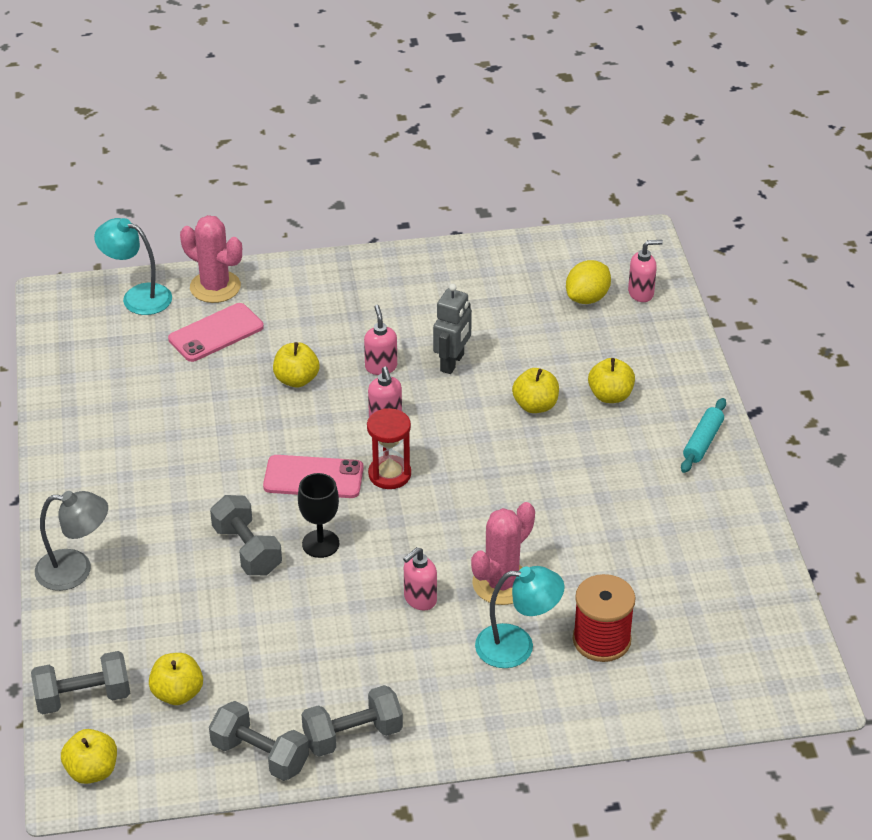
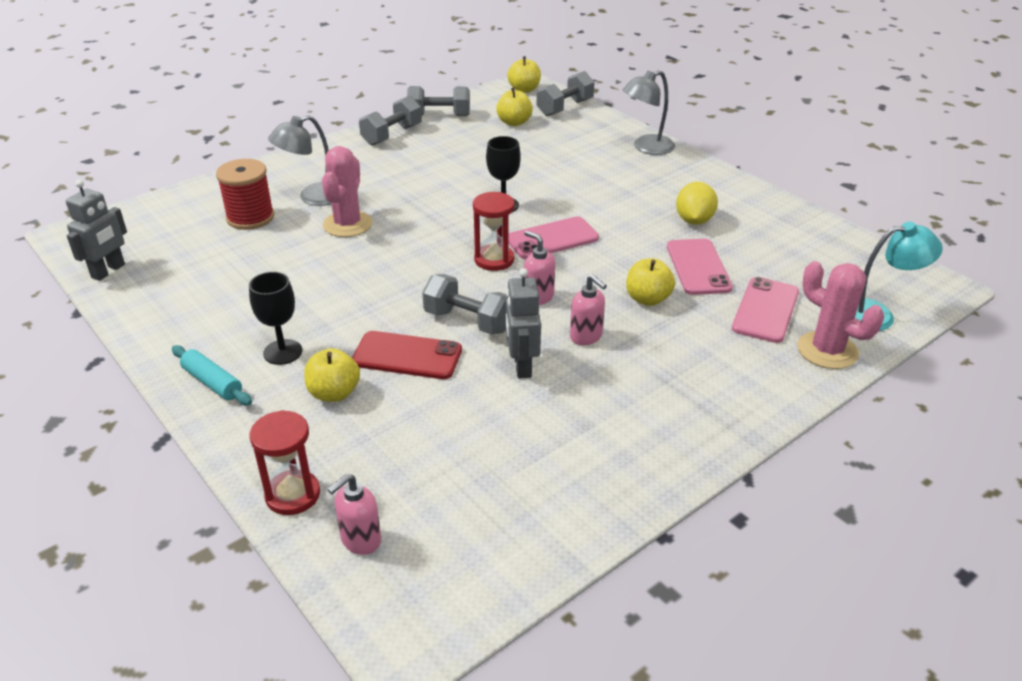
camera: 150 degrees right, 5 degrees down
pink cactus [180,215,242,303] -> pink cactus turned 45 degrees clockwise [797,261,884,369]
grey dumbbell [210,495,282,575] -> grey dumbbell moved to [422,274,508,335]
pink soap dispenser [403,547,437,611] -> none
turquoise lamp [475,566,565,668] -> grey lamp [268,115,331,206]
yellow apple [512,368,559,413] -> red phone [352,331,462,379]
yellow lemon [566,260,611,304] -> yellow lemon moved to [676,182,718,225]
turquoise rolling pin [681,398,726,473] -> turquoise rolling pin turned 45 degrees counterclockwise [172,345,252,405]
none -> grey robot [66,180,127,281]
none -> black goblet [249,272,302,365]
none -> red hourglass [250,410,320,515]
none -> pink phone [667,239,733,295]

